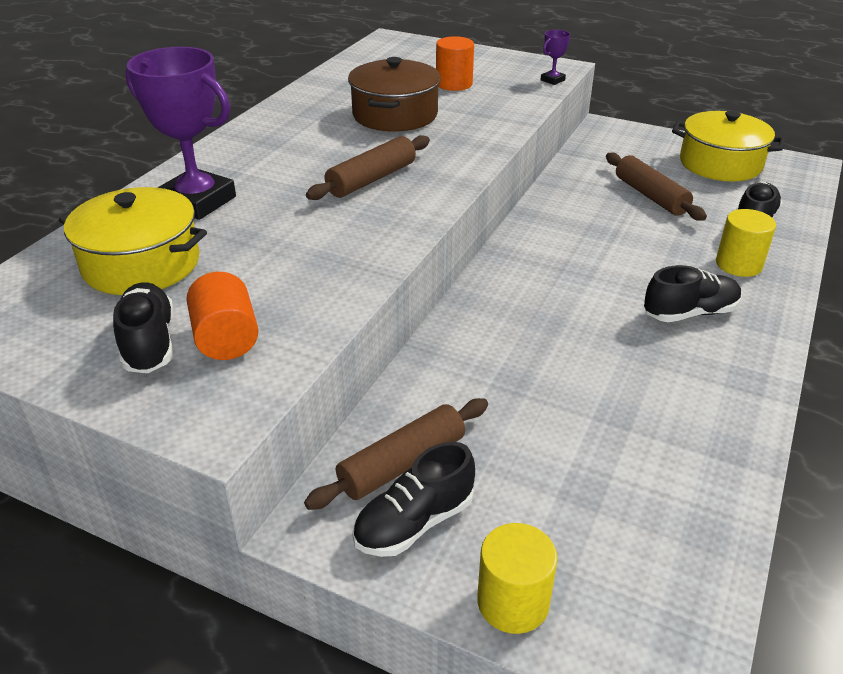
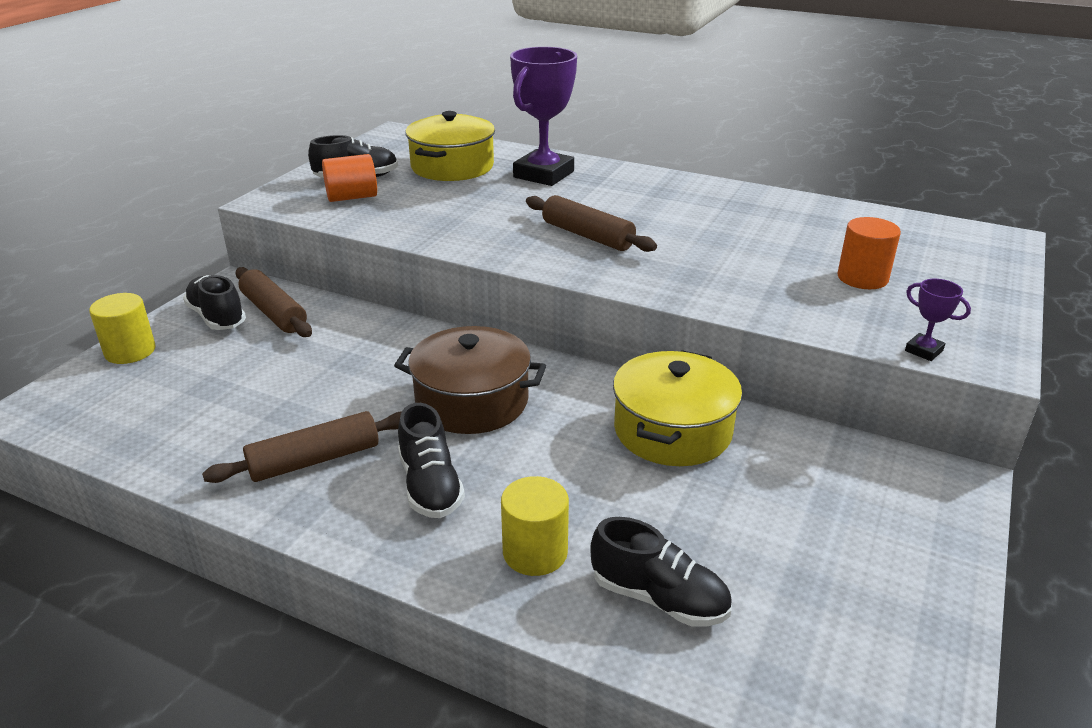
camera: 90 degrees right, 5 degrees down
brown pot [348,57,441,132] -> brown pot moved to [394,326,546,434]
brown rolling pin [606,153,707,221] -> brown rolling pin moved to [202,411,402,483]
yellow pot [672,111,785,182] -> yellow pot moved to [613,350,742,466]

